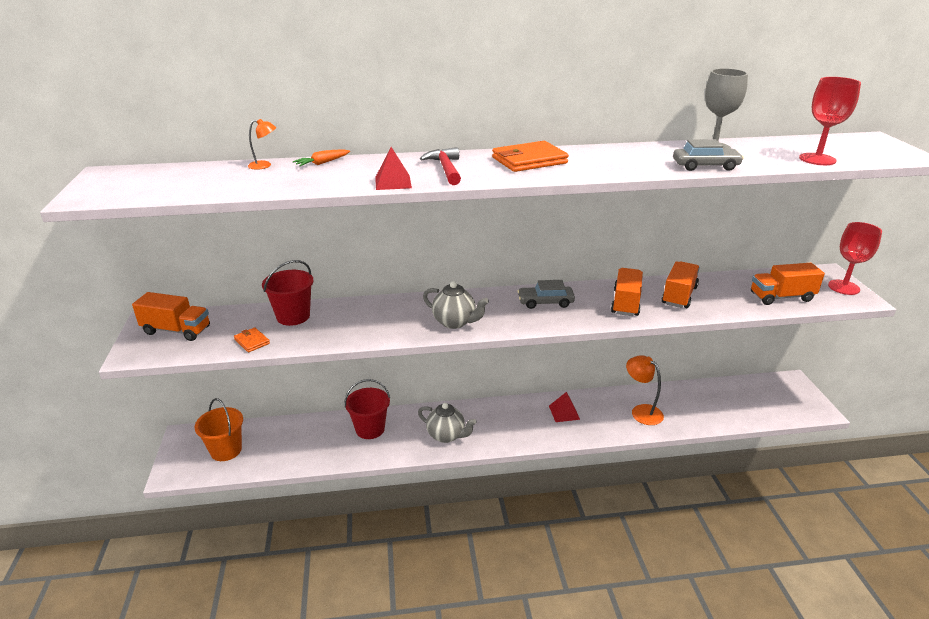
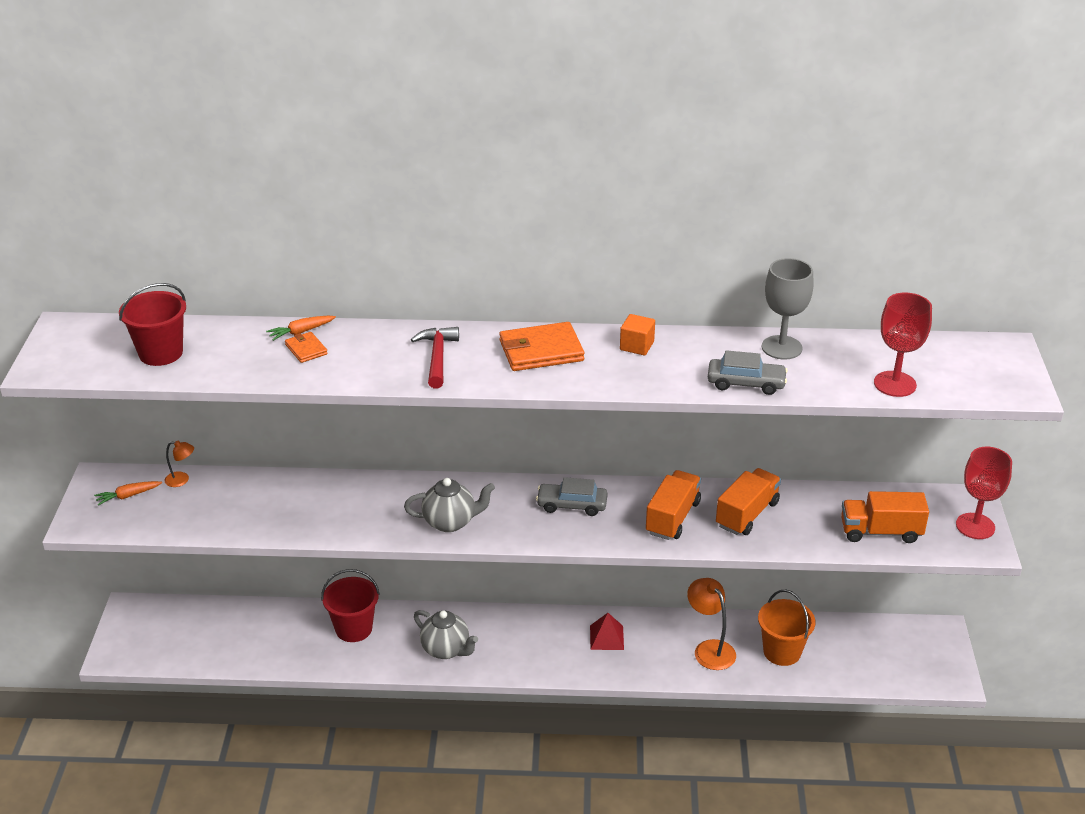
camera: 10 degrees right, 5 degrees up
orange truck [132,292,210,341] -> orange carrot [94,481,162,506]
orange bucket [194,398,243,461] -> orange bucket moved to [758,590,816,666]
orange wallet [234,327,270,352] -> orange wallet moved to [285,332,328,363]
orange lamp [248,119,276,170] -> orange lamp moved to [165,441,194,487]
red bucket [262,260,314,326] -> red bucket moved to [119,283,186,366]
red pyramid [375,147,412,190] -> none
grey teapot [423,281,489,329] -> grey teapot turned 45 degrees counterclockwise [404,478,495,532]
none -> orange cube [620,314,655,355]

